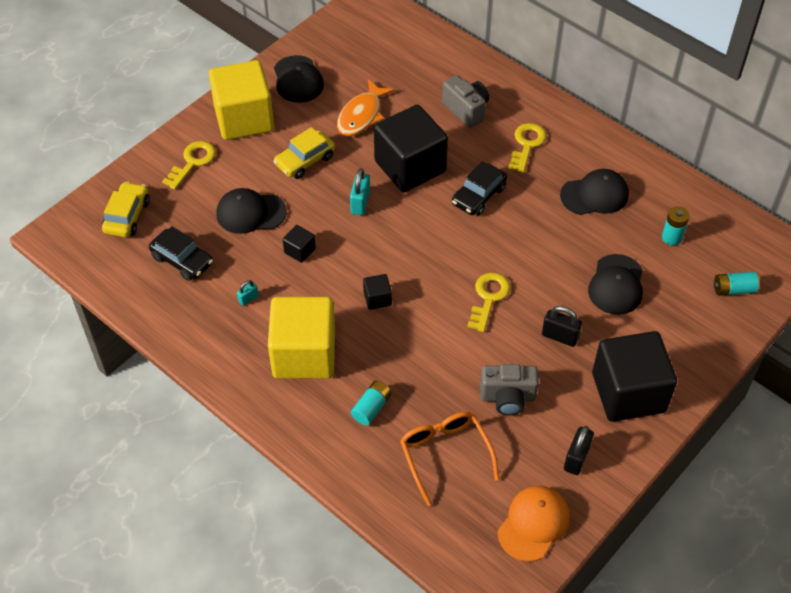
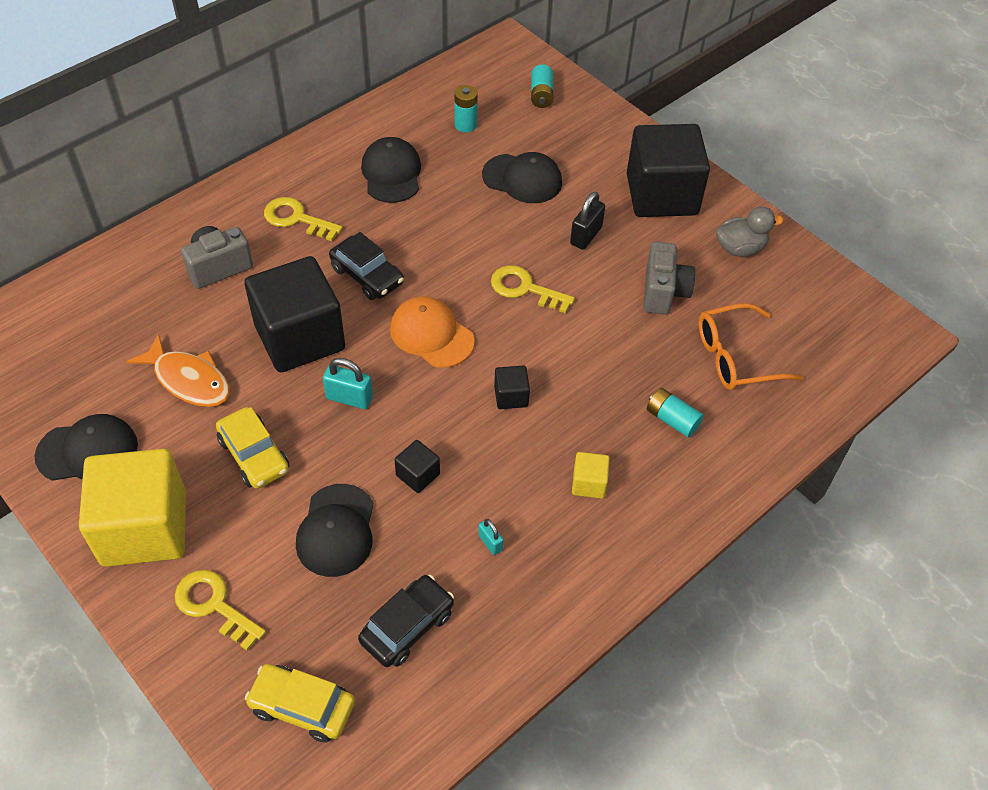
camera: 85 degrees left, 0 degrees up
yellow cube [268,297,335,379] -> yellow cube [572,452,610,499], size x0.41
orange cap [498,486,570,562] -> orange cap moved to [390,296,475,368]
black padlock [564,426,594,475] -> grey duck [716,207,783,257]

